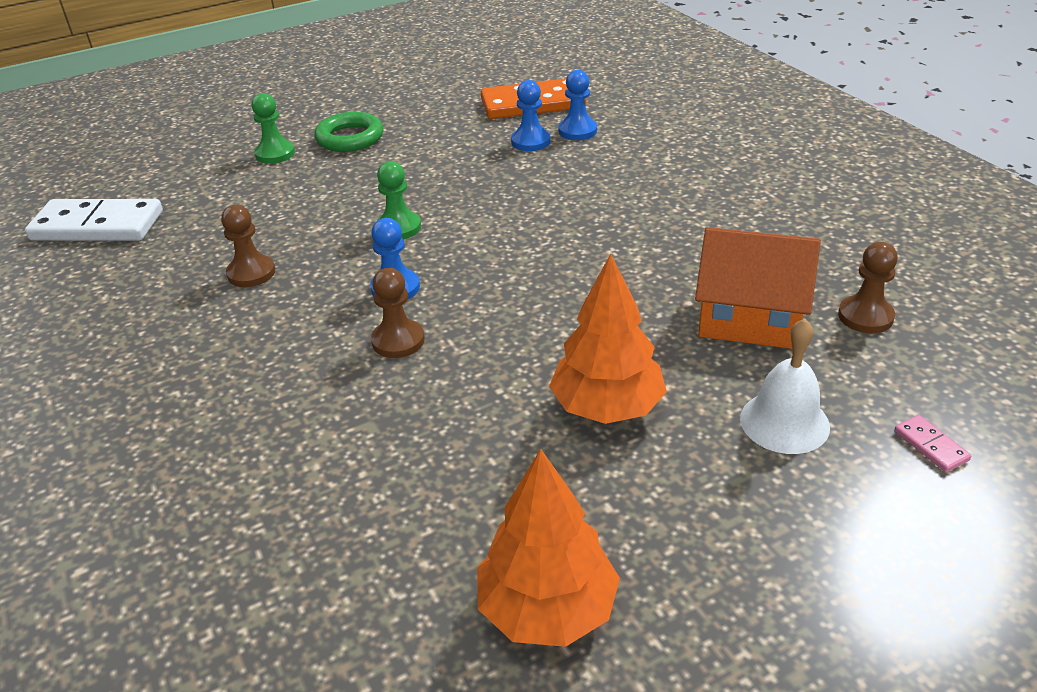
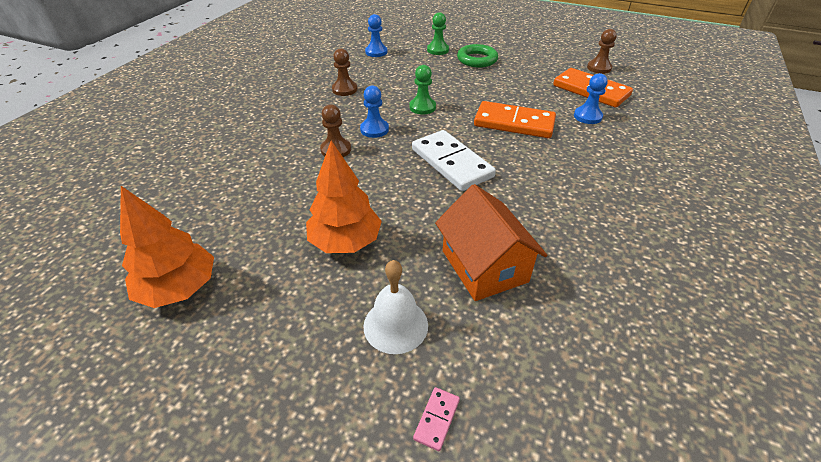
camera: 50 degrees right, 5 degrees up
white domino [25,199,163,241] -> white domino moved to [412,130,496,191]
blue pawn [511,80,550,151] -> blue pawn moved to [365,14,387,57]
brown pawn [838,242,898,333] -> brown pawn moved to [587,29,617,74]
none -> orange domino [474,101,556,138]

